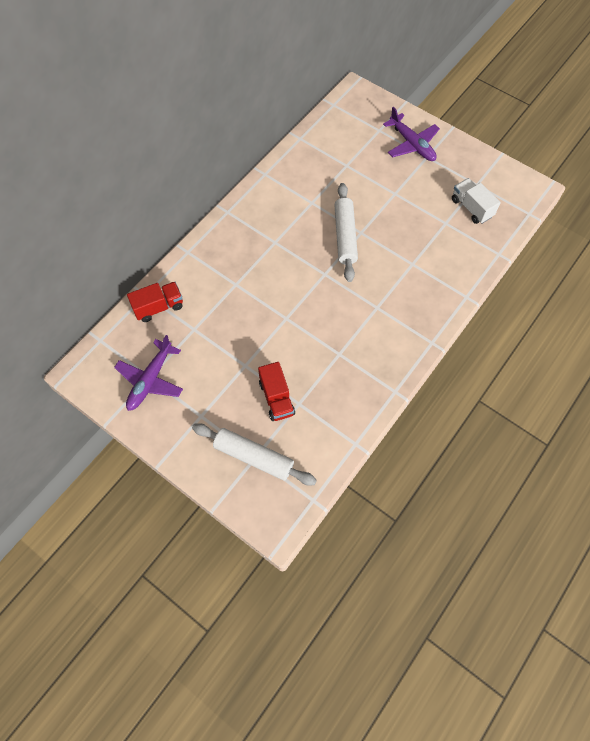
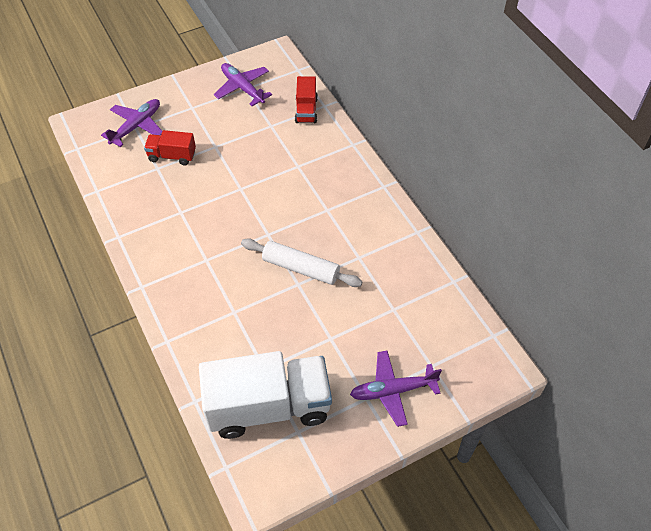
camera: 115 degrees right, 10 degrees down
white rolling pin [192,423,317,486] -> purple plane [101,99,162,147]
white truck [452,178,501,224] -> white truck [199,351,332,439], size x2.08

